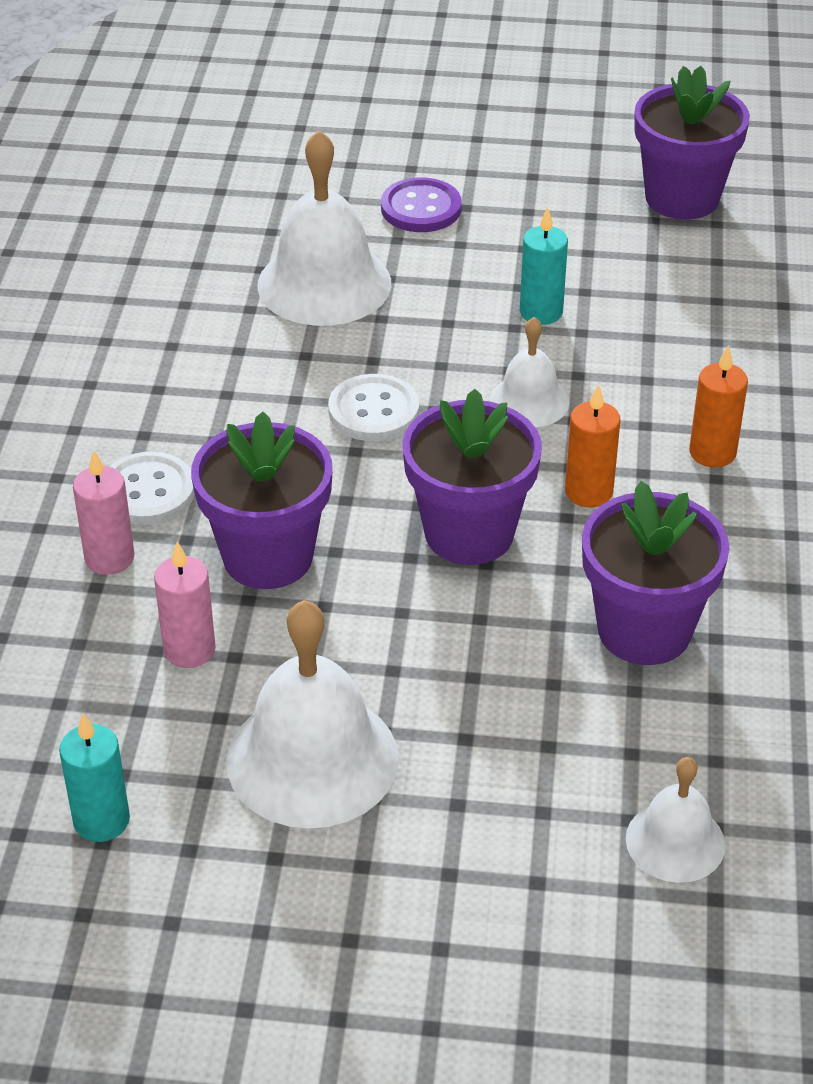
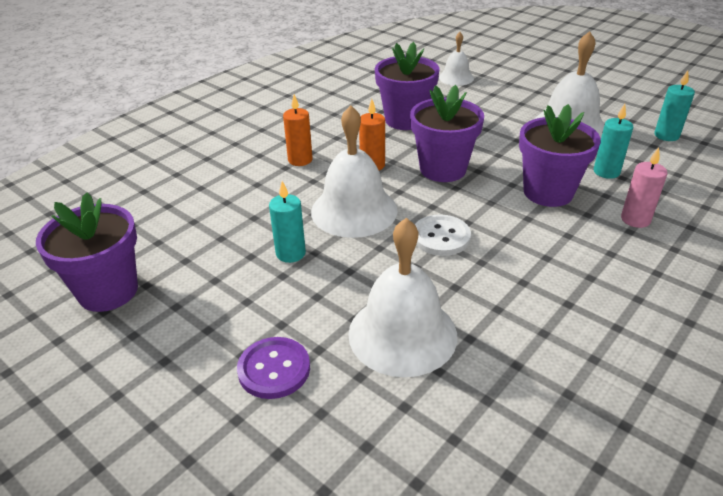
camera: 145 degrees left, 5 degrees down
white button [109,452,195,525] -> none
pink candle [154,541,216,668] -> turquoise candle [594,104,633,179]
white bell [490,317,569,428] -> white bell [311,105,398,238], size x1.80

